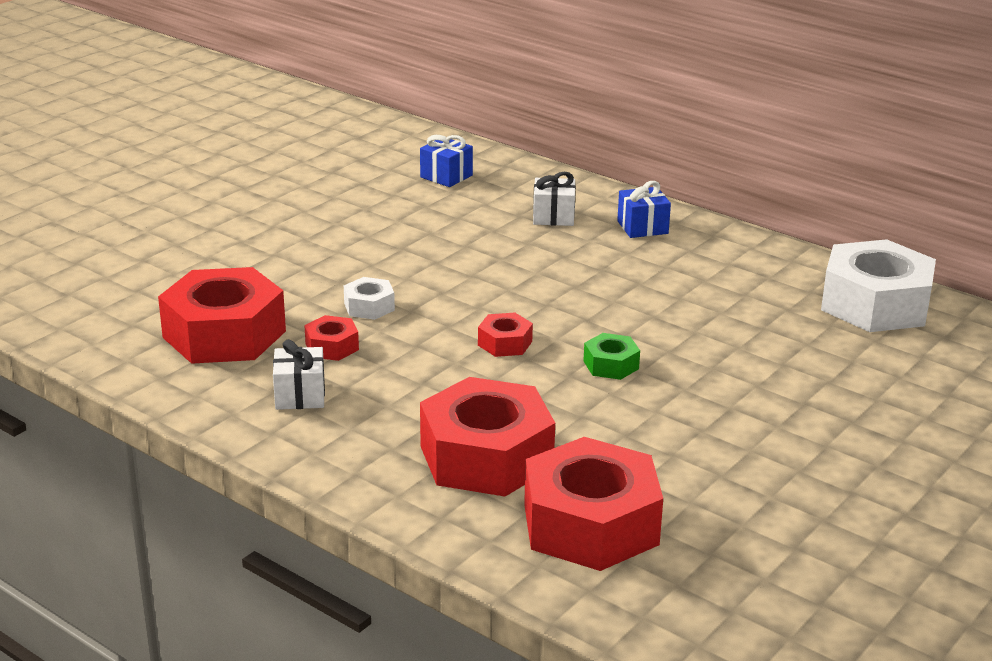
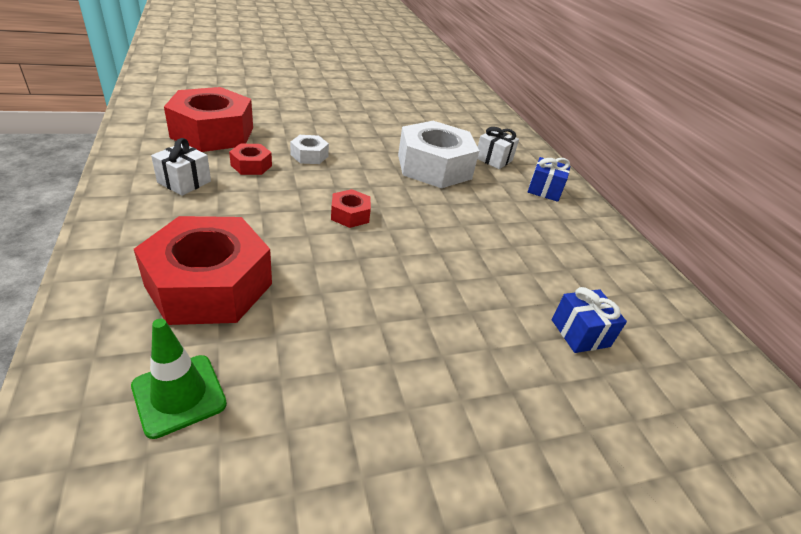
camera: 30 degrees right, 10 degrees up
blue gift [420,135,473,187] -> blue gift moved to [552,287,627,353]
red nut [524,437,663,571] -> green traffic cone [131,319,227,439]
green nut [583,333,640,380] -> none
white nut [821,239,936,332] -> white nut moved to [398,121,479,188]

